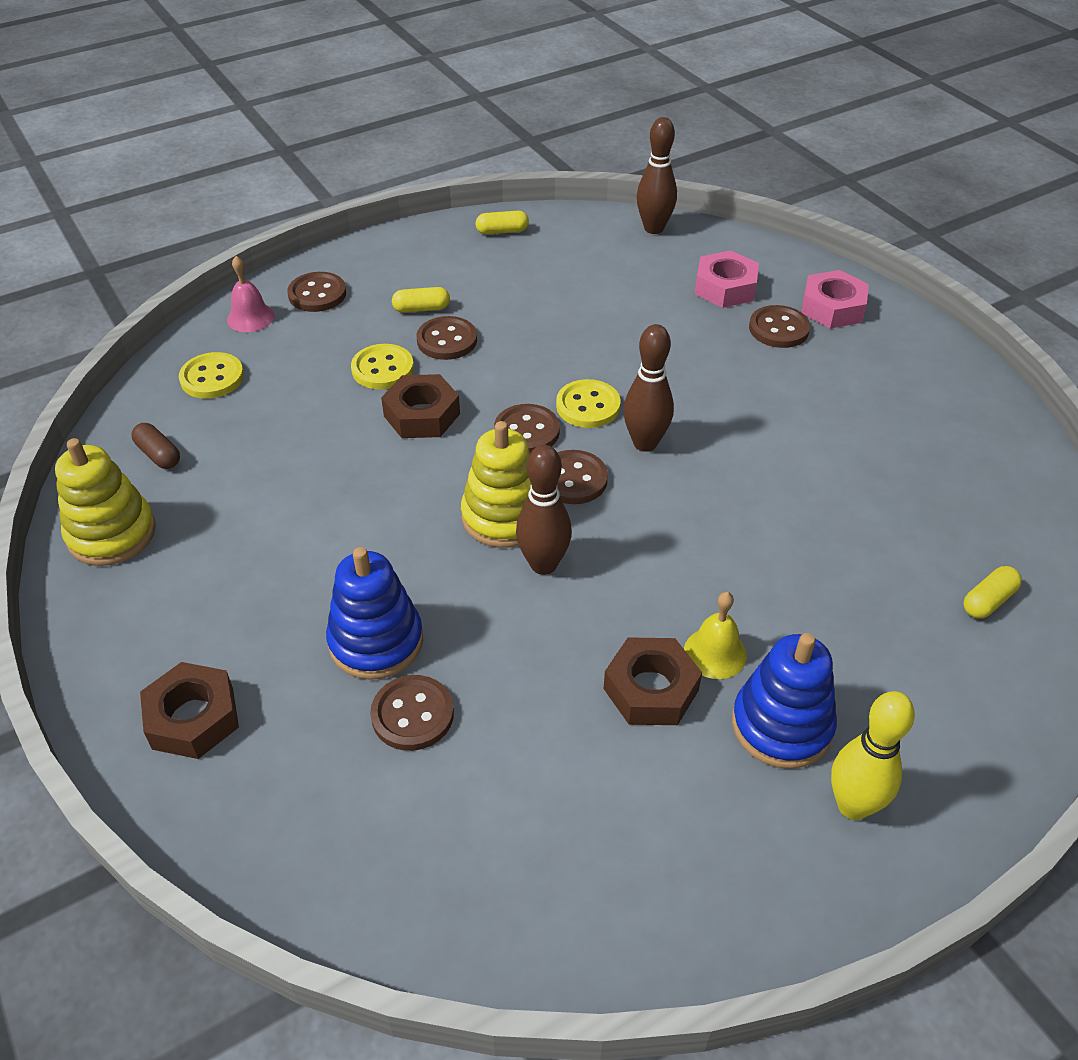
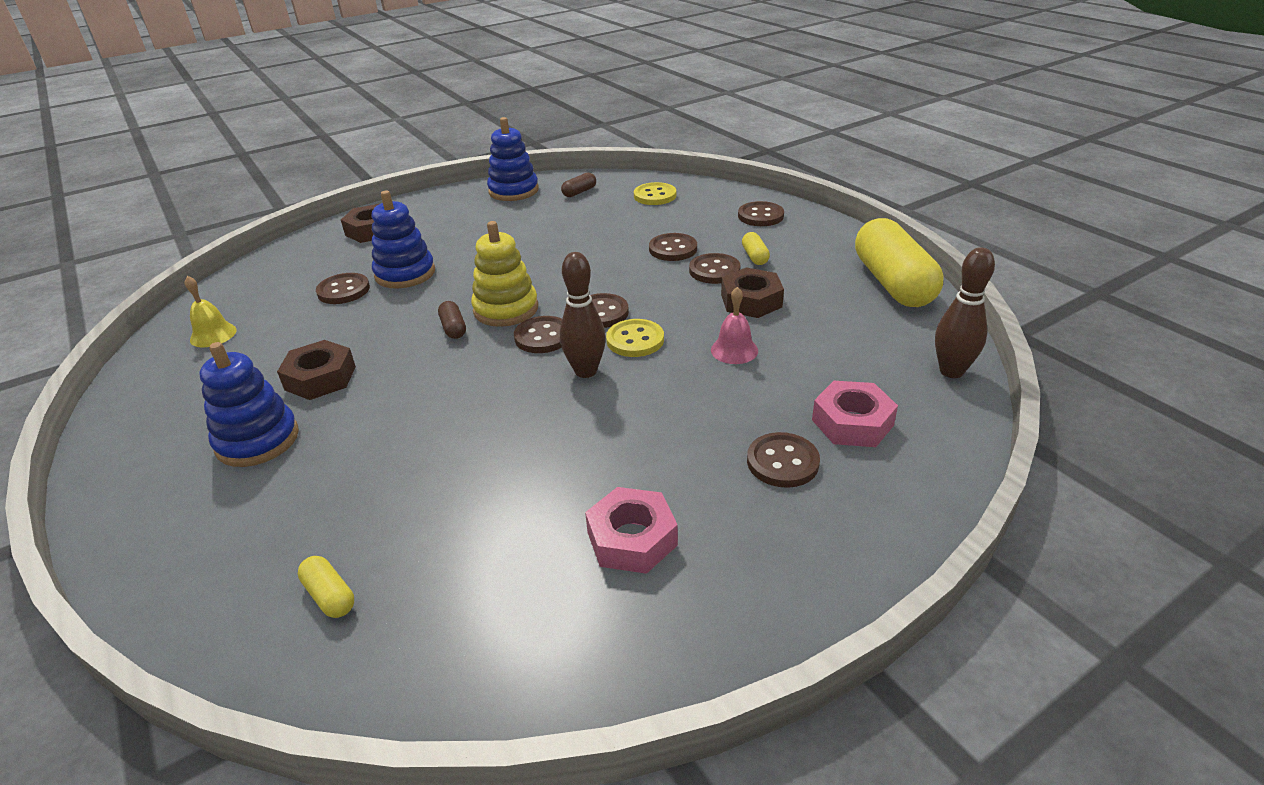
camera: 90 degrees right, 10 degrees down
yellow stacking toy [55,438,156,566] -> blue stacking toy [487,117,539,201]
pink bell [227,256,275,332] -> pink bell moved to [711,287,758,364]
yellow button [351,344,414,389] -> brown button [649,233,697,261]
brown nut [381,374,460,438] -> brown nut moved to [721,267,784,318]
yellow capsule [475,211,529,234] -> yellow capsule [855,218,943,307], size x2.45
brown bowling pin [516,445,572,575] -> brown capsule [438,301,466,339]
yellow bell [684,592,747,679] -> yellow bell moved to [184,276,237,347]
pink nut [801,270,869,328] -> pink nut moved to [585,487,678,574]
yellow bowling pin [831,691,915,820] -> none

